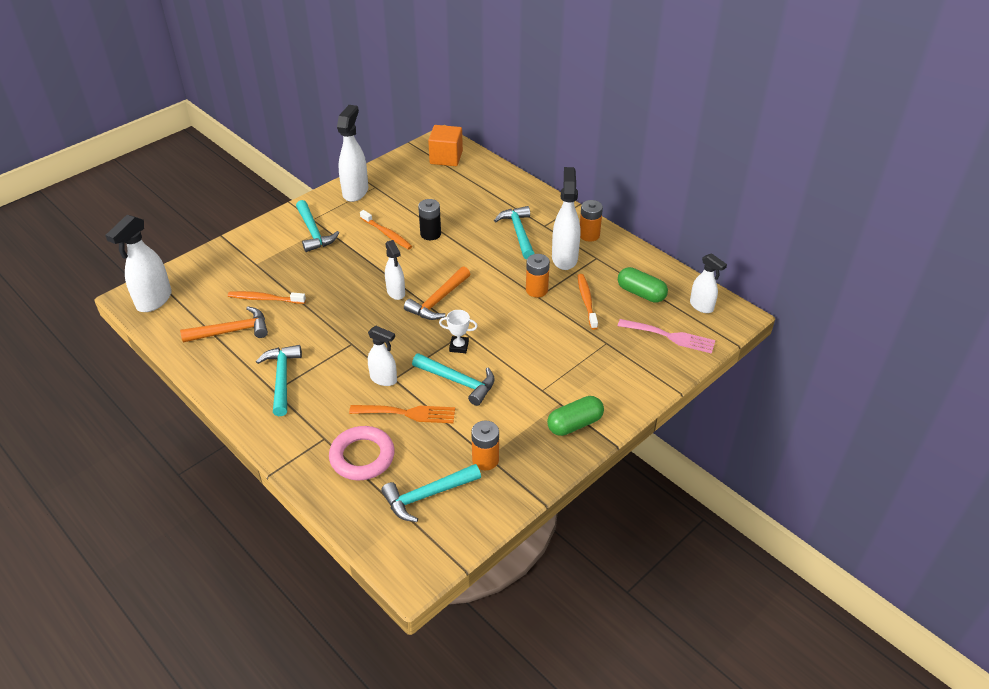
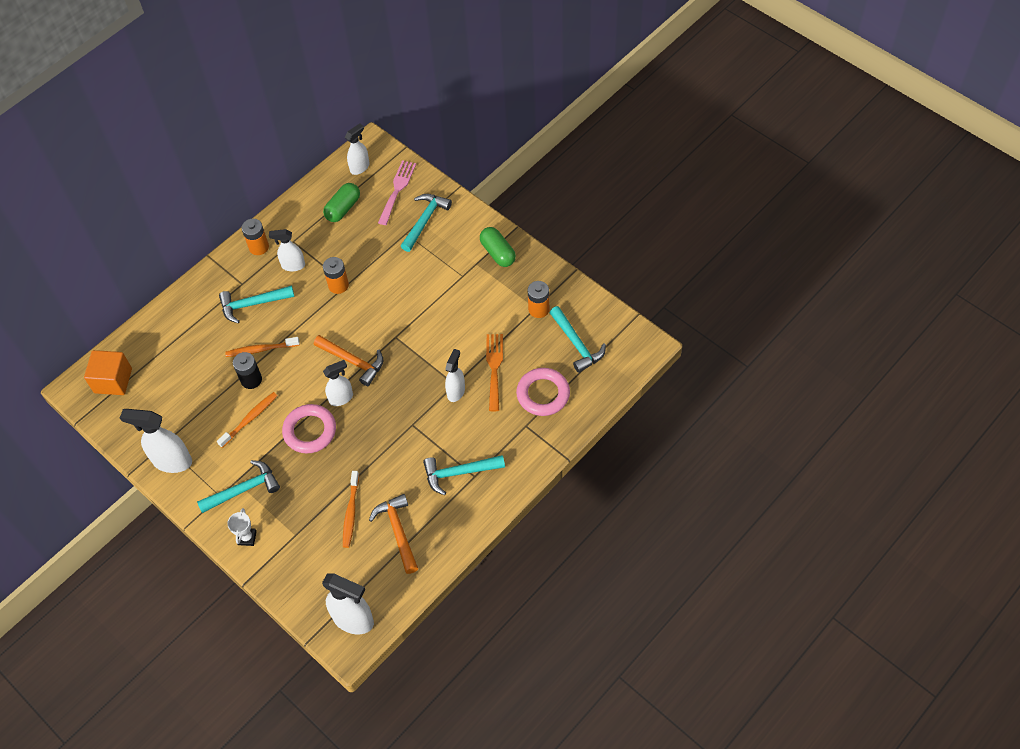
camera: 90 degrees left, 15 degrees up
turquoise hammer [412,353,495,406] -> turquoise hammer moved to [401,194,452,252]
white trophy [439,310,478,353] -> white trophy moved to [227,508,257,546]
white spray bottle [552,167,580,270] -> white spray bottle [269,229,305,271], size x0.63
orange toothbrush [577,274,598,330] -> orange toothbrush moved to [225,337,300,357]
none -> pink ring [282,404,336,454]

